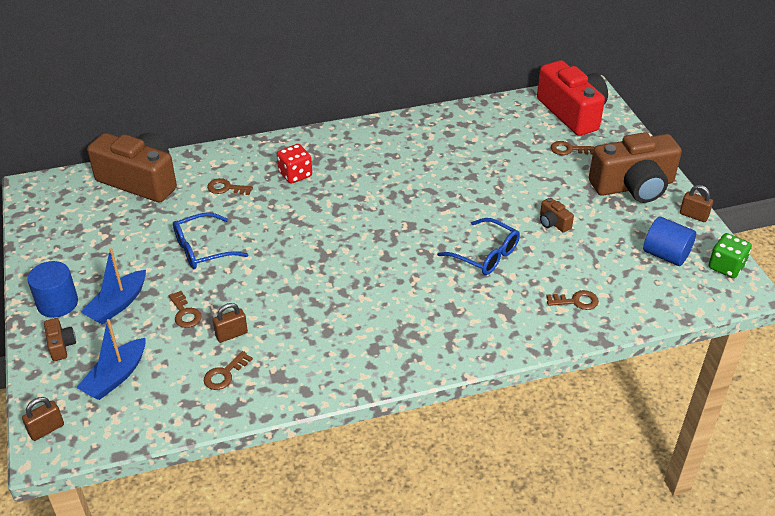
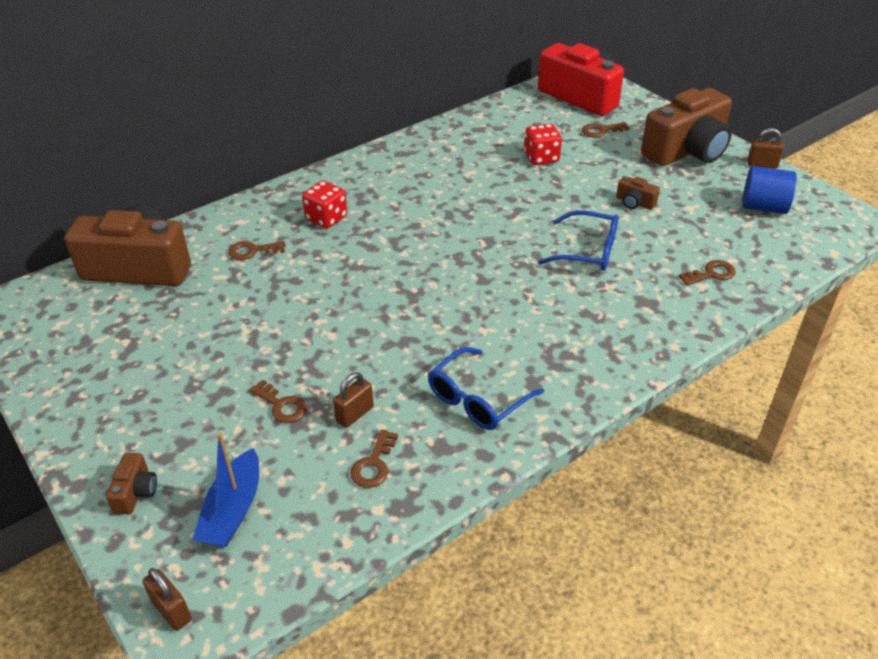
camera: 20 degrees left, 0 degrees up
brown padlock [22,397,64,441] -> brown padlock turned 75 degrees counterclockwise [142,568,192,631]
blue cylinder [27,261,78,318] -> none
brown camera [44,318,76,361] -> brown camera turned 45 degrees clockwise [106,453,157,514]
blue boat [81,248,146,324] -> none
blue glasses [173,212,249,269] -> blue glasses moved to [428,347,544,430]
green dice [709,233,752,278] -> none
none -> red dice [524,123,562,165]

